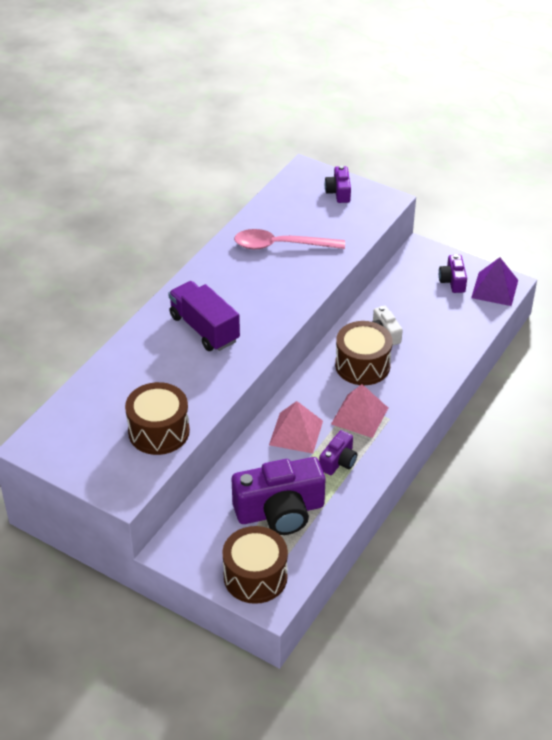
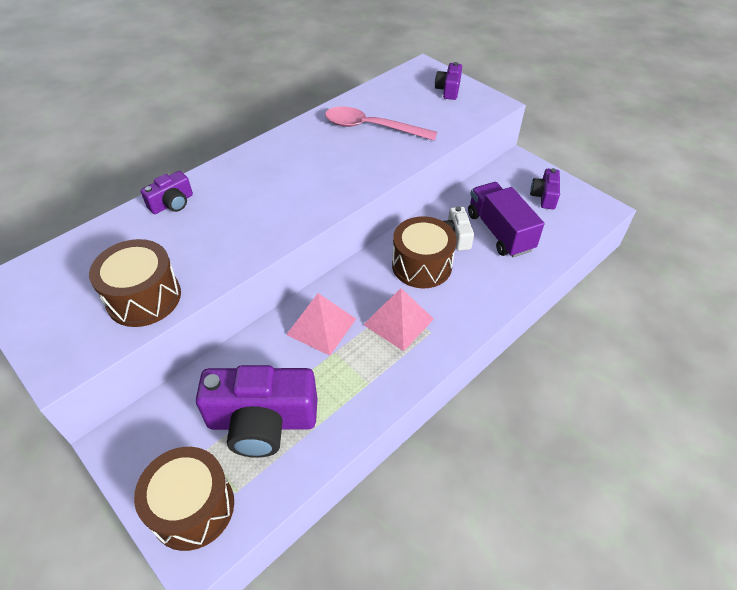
camera: 15 degrees right, 5 degrees up
purple truck [168,281,240,351] -> purple truck moved to [468,182,544,258]
purple camera [319,430,357,475] -> purple camera moved to [140,171,193,214]
purple pyramid [471,257,518,306] -> none

